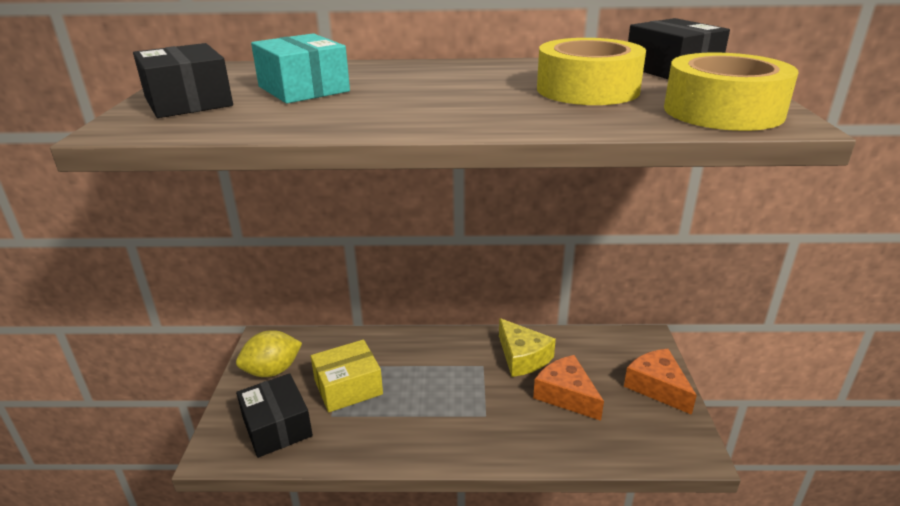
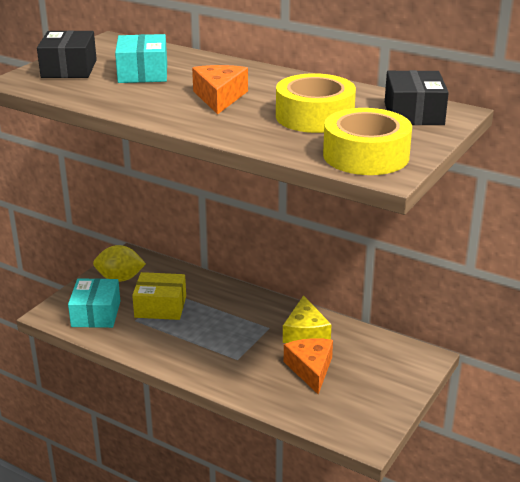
camera: 30 degrees right, 0 degrees up
black box [236,373,313,458] -> turquoise box [68,278,120,328]
orange cheese [624,349,697,415] -> orange cheese moved to [192,65,248,115]

